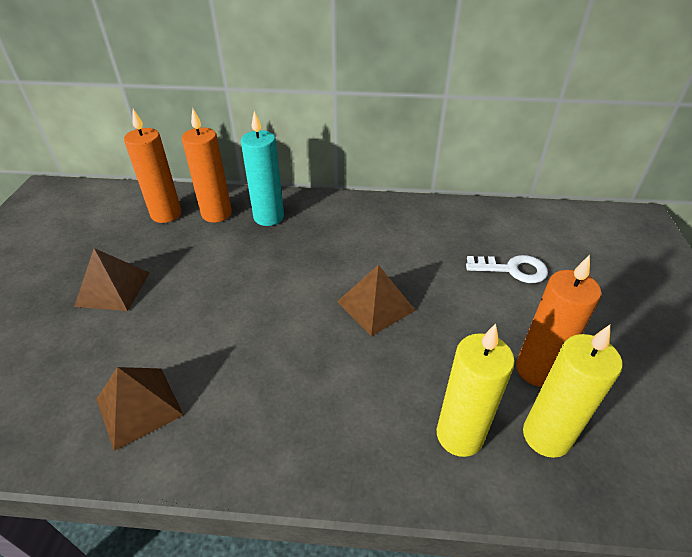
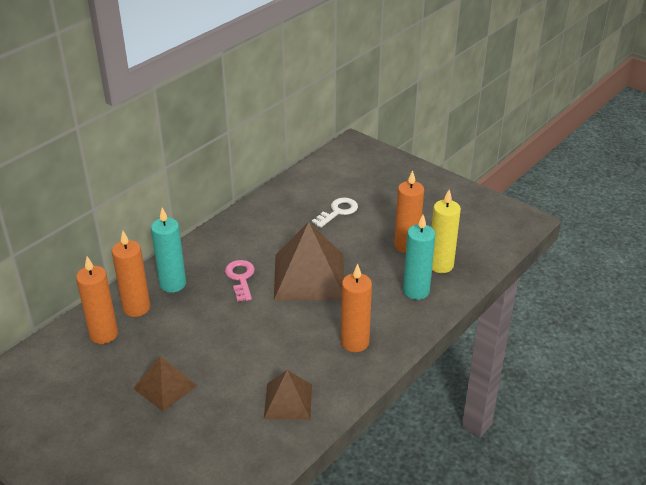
camera: 55 degrees left, 5 degrees down
brown pyramid [337,265,416,336] -> brown pyramid [274,222,344,301], size x1.77
yellow candle [437,324,515,457] -> turquoise candle [403,215,436,300]
none -> pink key [225,260,255,301]
none -> orange candle [341,264,372,352]

